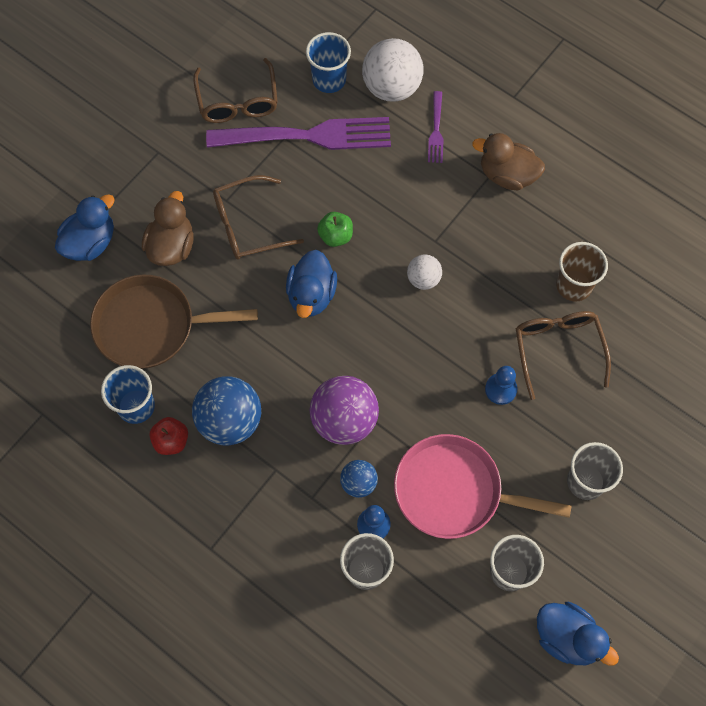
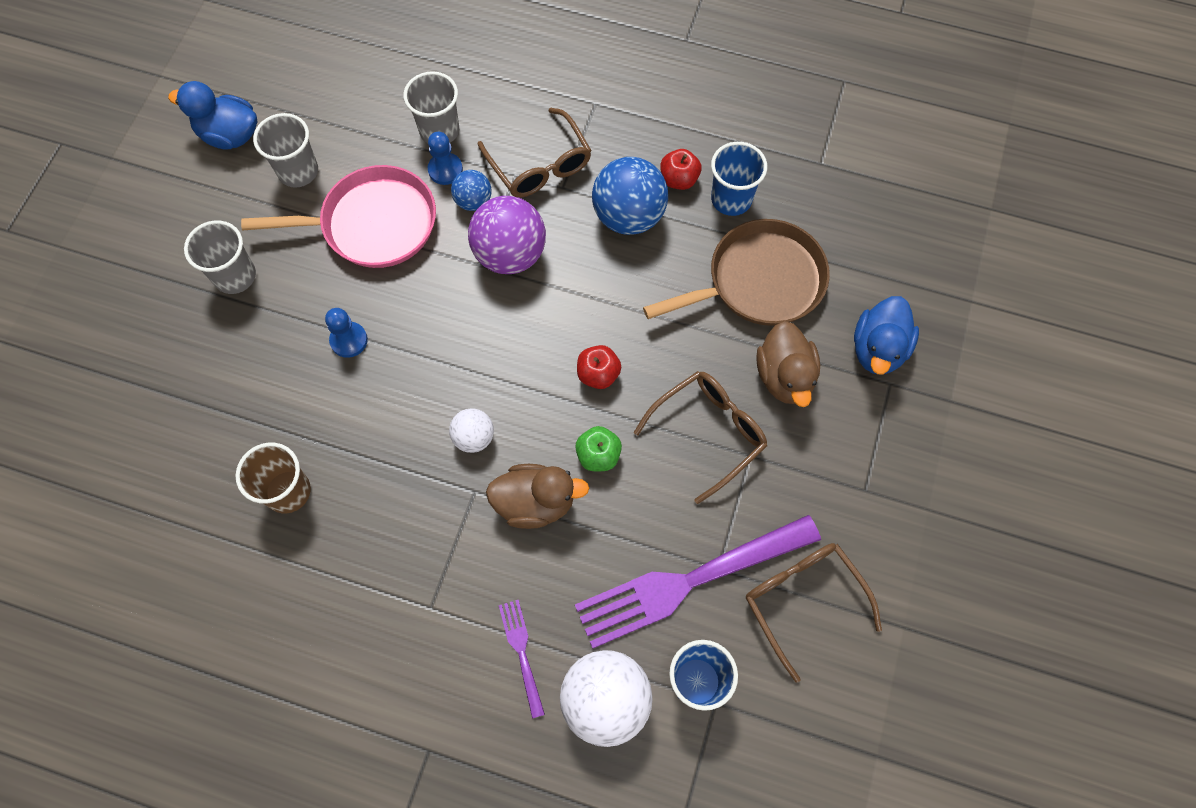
camera: 160 degrees right, 0 degrees up
blue duck [286,250,337,318] -> red apple [577,345,621,389]
brown duck [472,133,545,190] -> brown duck moved to [486,464,589,529]
brown glasses [515,311,611,400] -> brown glasses moved to [477,108,591,198]

